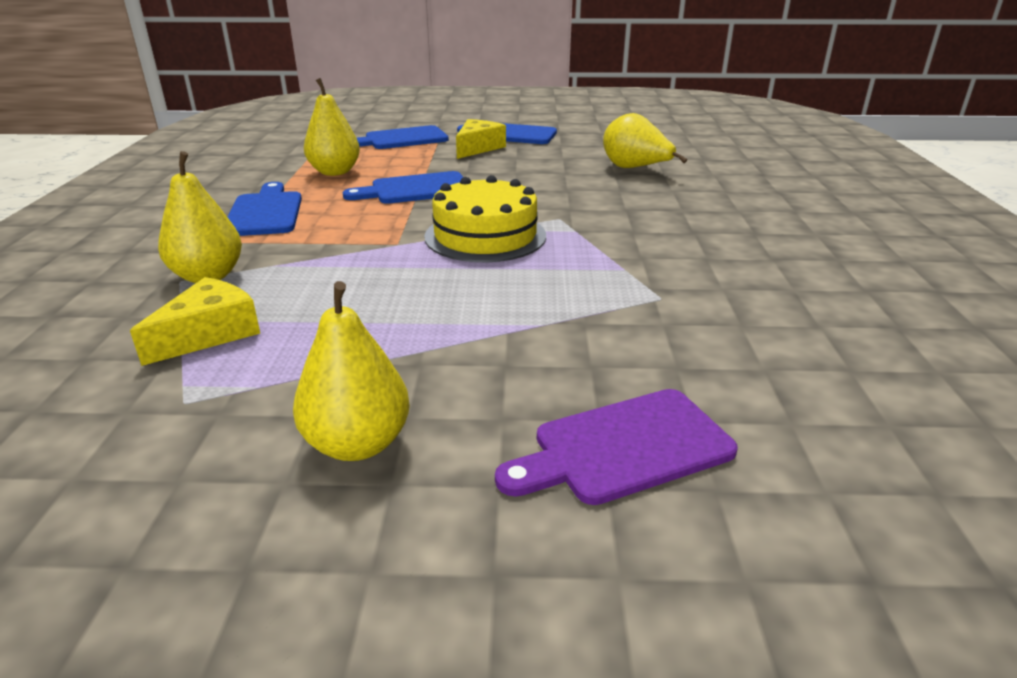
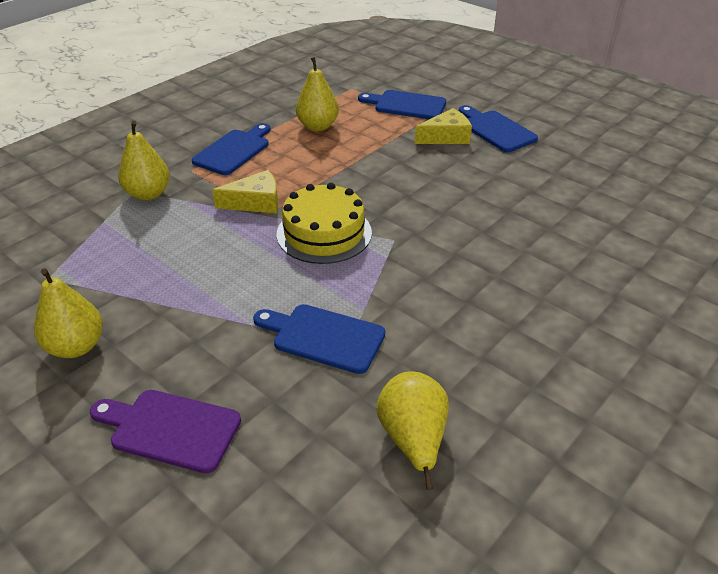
camera: 40 degrees right, 10 degrees up
yellow cheese [130,277,260,366] -> yellow cheese moved to [212,170,278,213]
blue cutting board [343,171,463,204] -> blue cutting board moved to [253,304,385,374]
yellow pear [603,113,688,168] -> yellow pear moved to [376,371,449,490]

